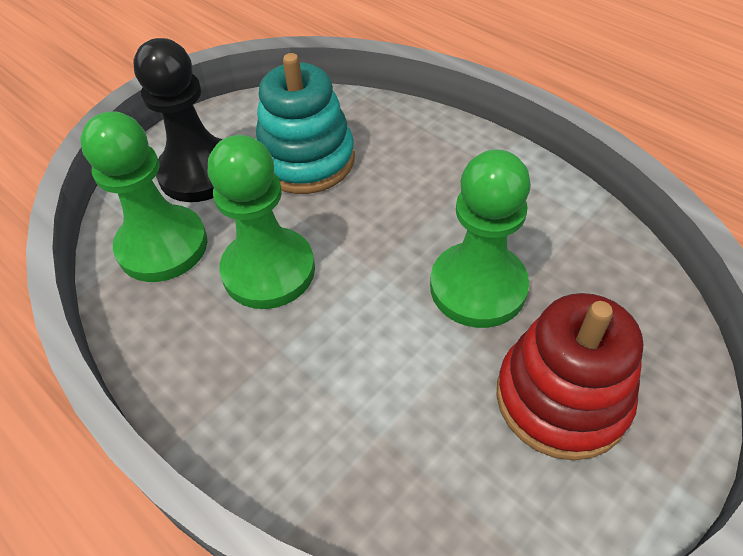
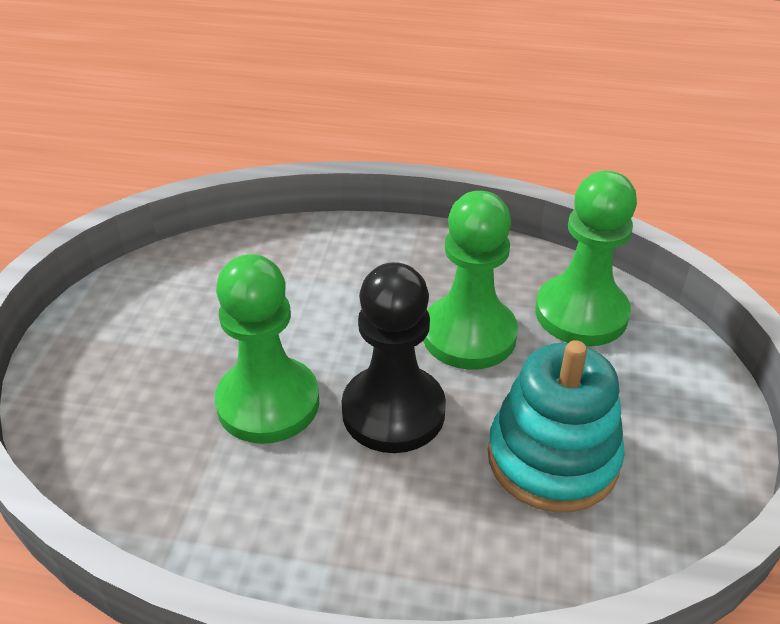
camera: 145 degrees right, 10 degrees down
black pawn [133,38,223,202] -> black pawn moved to [341,262,446,453]
red stacking toy [496,293,643,460] -> none

